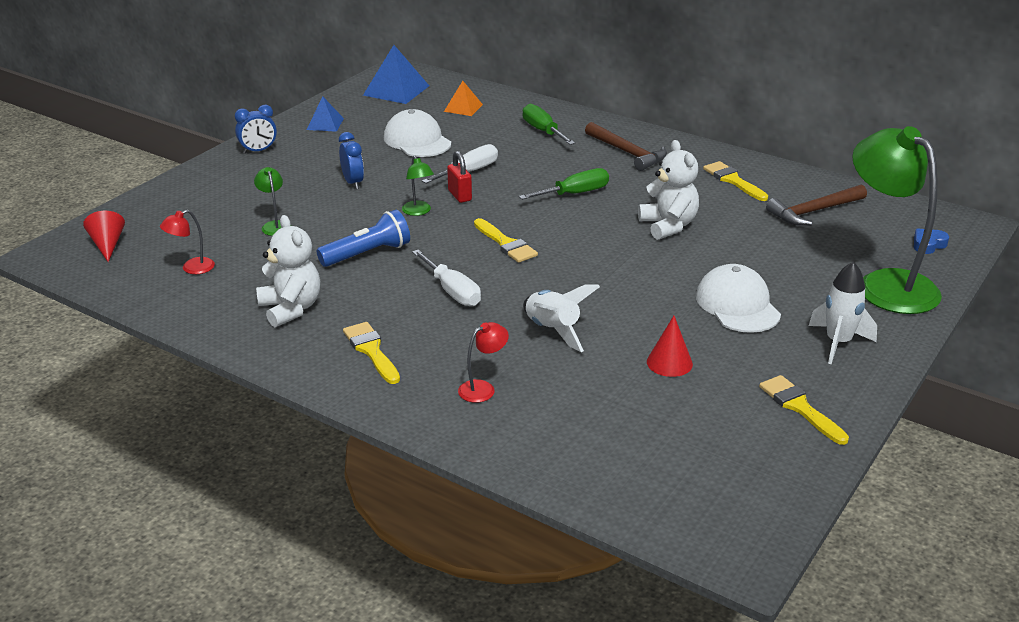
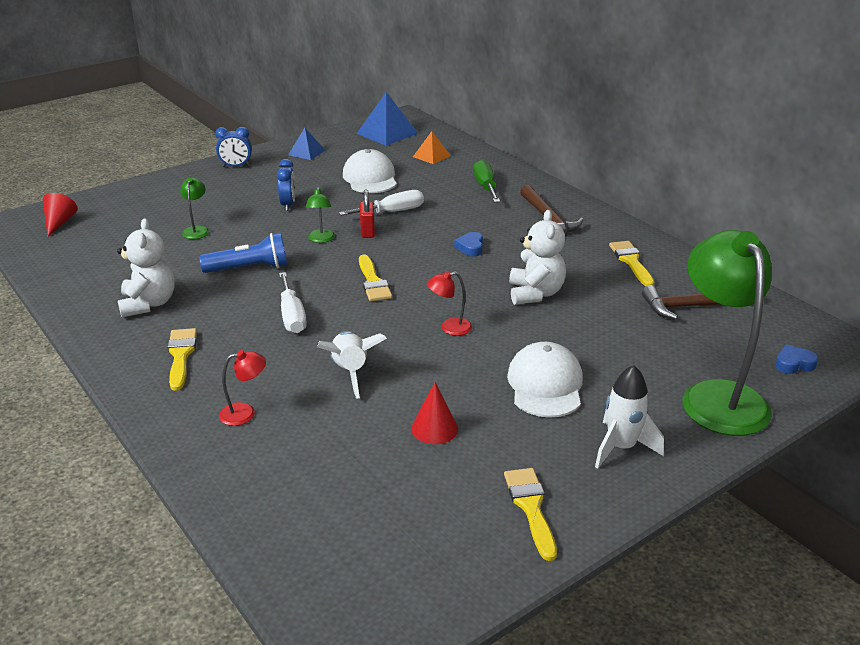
camera: 20 degrees right, 0 degrees up
red lamp [160,210,215,274] -> red lamp moved to [427,271,472,336]
green screwdriver [519,168,609,200] -> blue heart [454,232,483,257]

